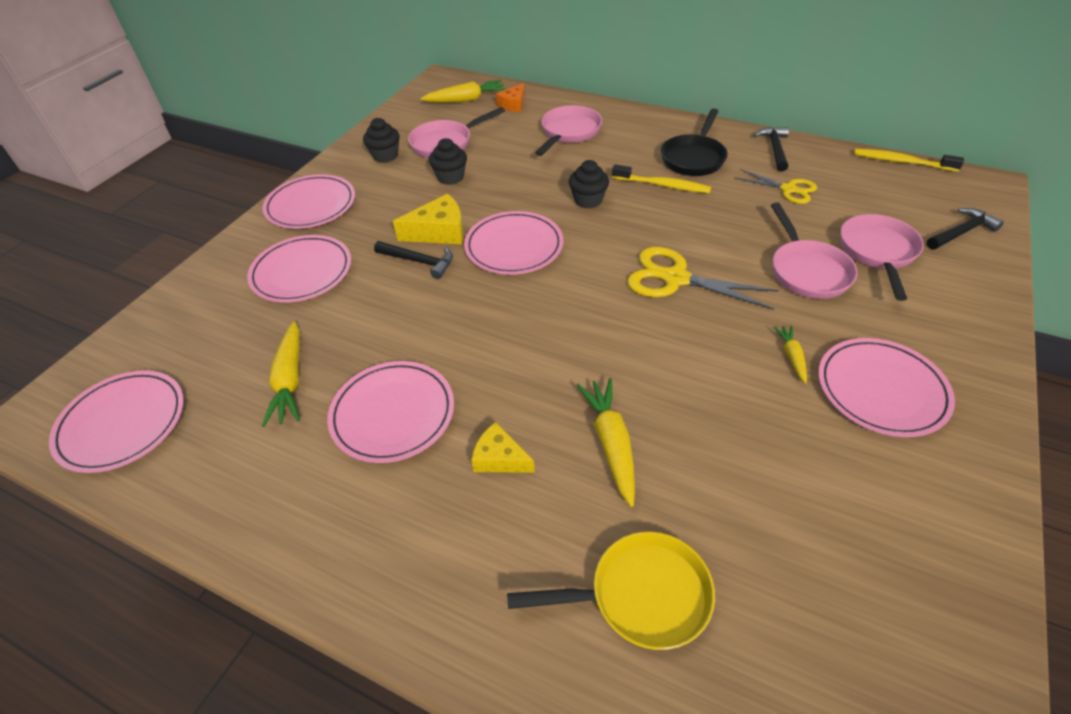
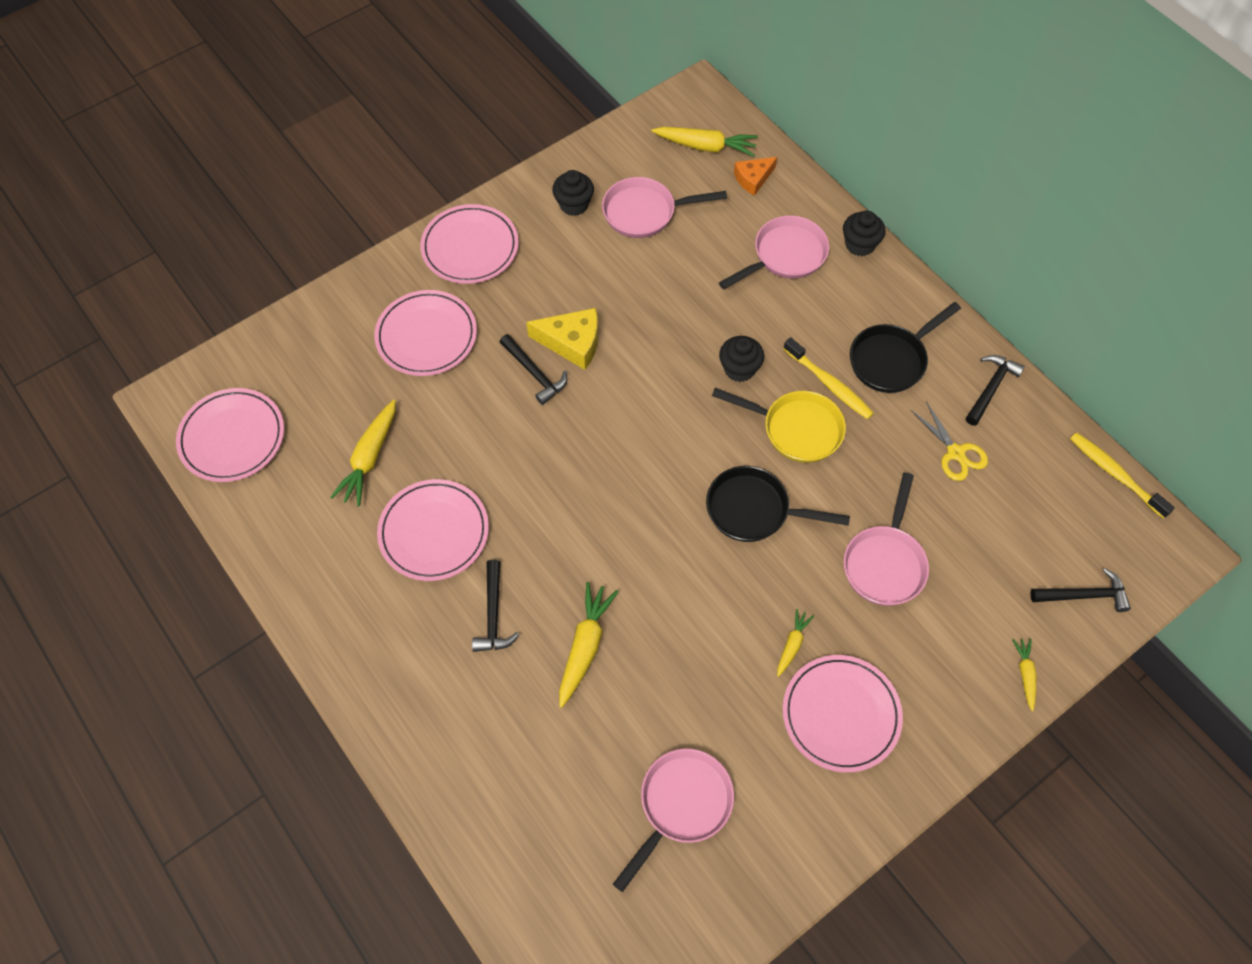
camera: 25 degrees right, 15 degrees up
black cupcake [429,138,467,185] -> black cupcake moved to [843,211,885,256]
pink plate [464,211,563,275] -> none
yellow cheese [471,422,535,473] -> black hammer [472,560,519,652]
yellow pan [507,531,715,650] -> yellow pan moved to [712,388,846,463]
yellow scissors [627,247,779,310] -> black pan [706,466,850,542]
pink pan [840,214,924,301] -> pink pan moved to [613,748,734,892]
none -> yellow carrot [1012,639,1036,711]

